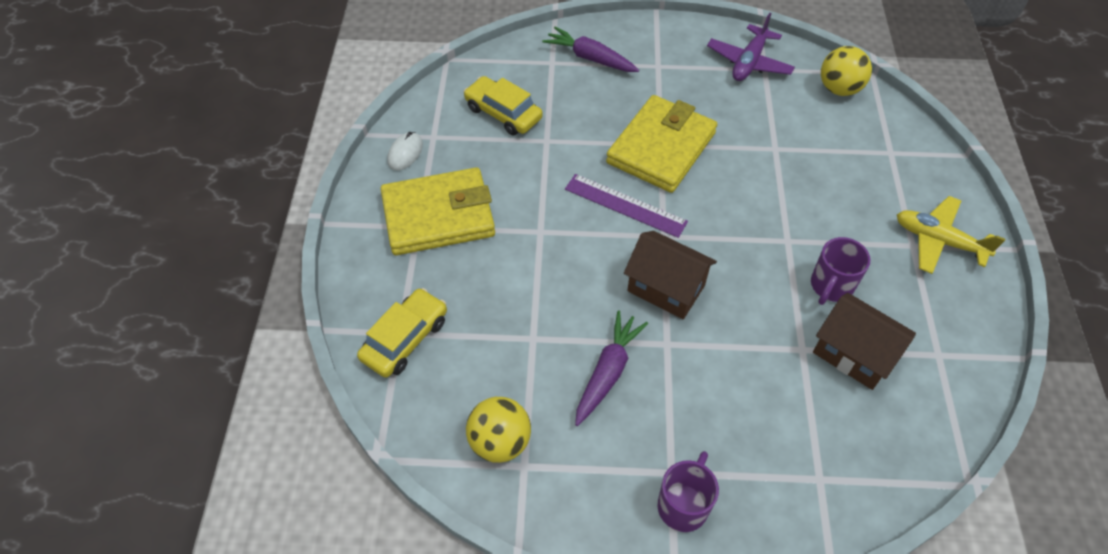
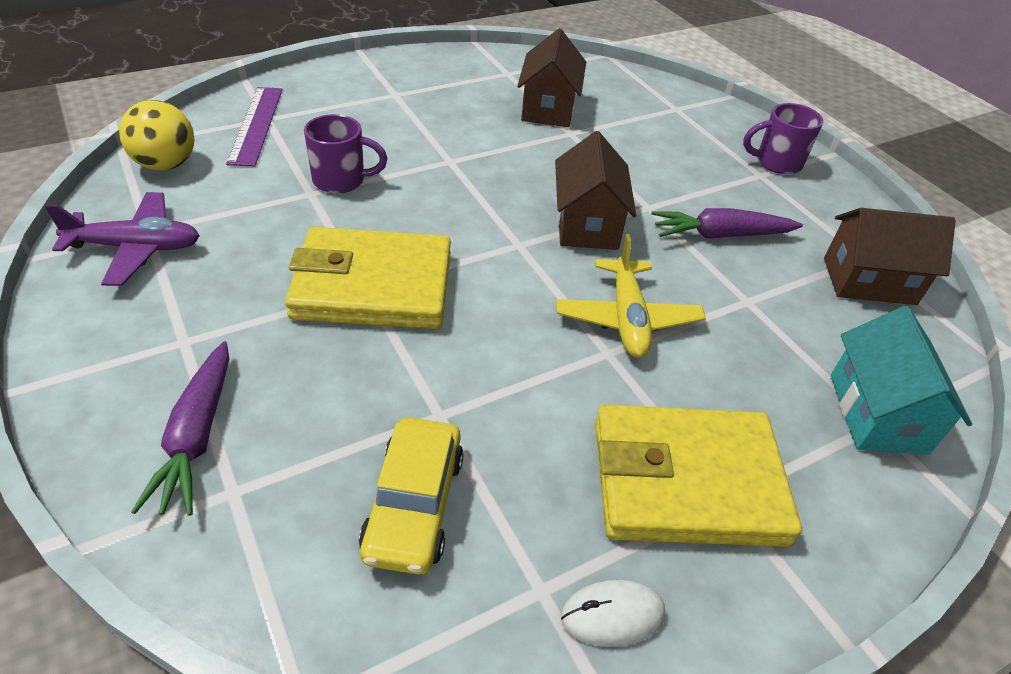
camera: 125 degrees left, 10 degrees down
yellow car [357,288,447,378] -> turquoise house [831,306,972,455]
yellow wallet [381,167,495,255] -> yellow wallet turned 45 degrees counterclockwise [595,405,802,547]
yellow ball [466,397,531,463] -> brown house [824,208,956,305]
purple ruler [565,174,688,238] -> purple ruler moved to [226,87,283,166]
purple mug [811,237,870,305] -> purple mug moved to [304,114,388,194]
yellow plane [897,196,1005,274] -> yellow plane moved to [556,234,706,358]

